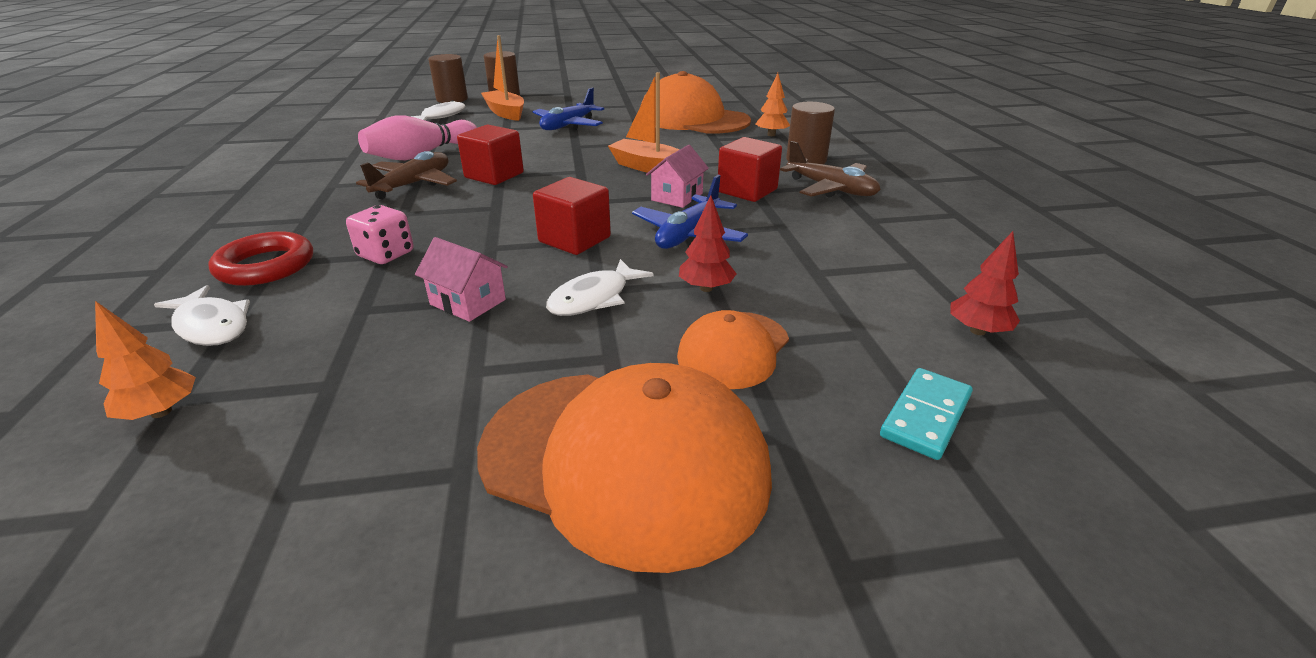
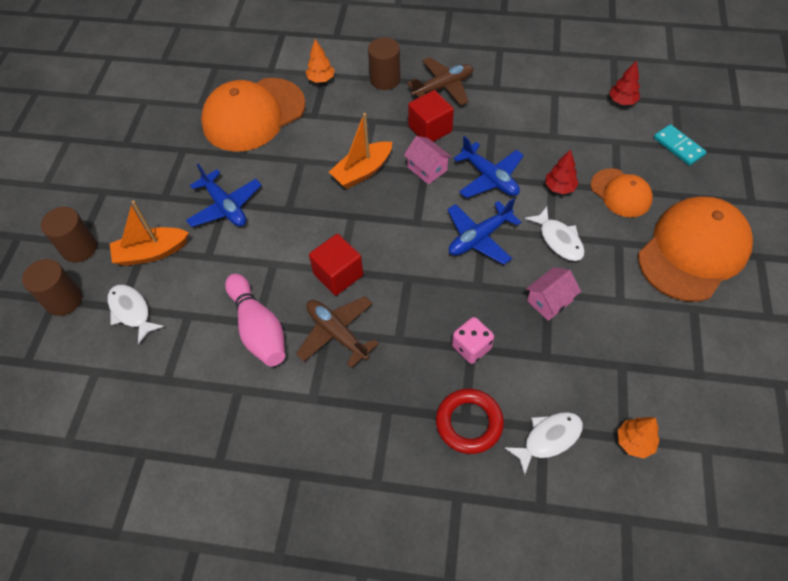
camera: 70 degrees left, 25 degrees up
red cube [533,177,611,255] -> blue plane [447,198,521,265]

